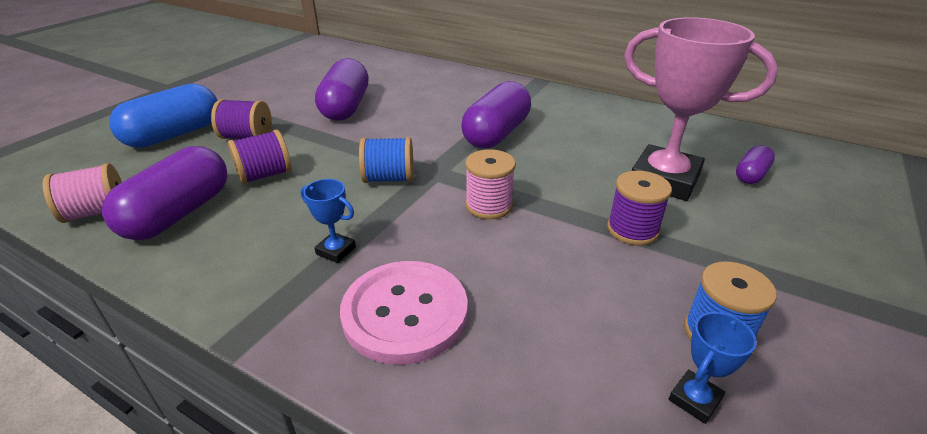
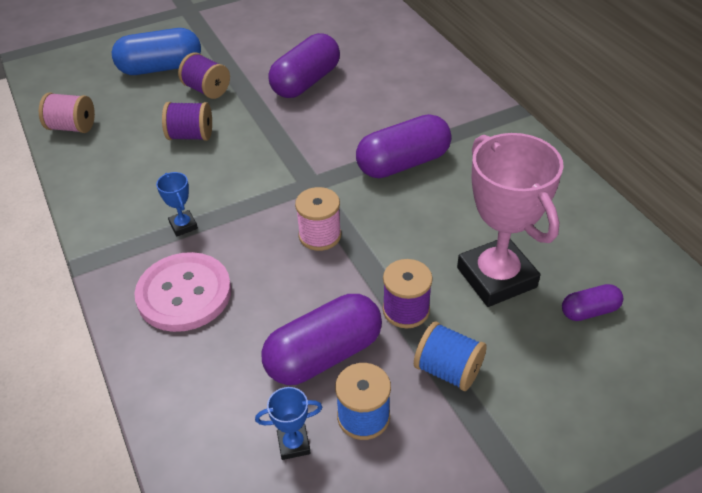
camera: 35 degrees right, 10 degrees up
purple capsule [102,146,227,240] -> purple capsule moved to [261,294,382,385]
blue spool [359,137,413,183] -> blue spool moved to [414,321,486,391]

